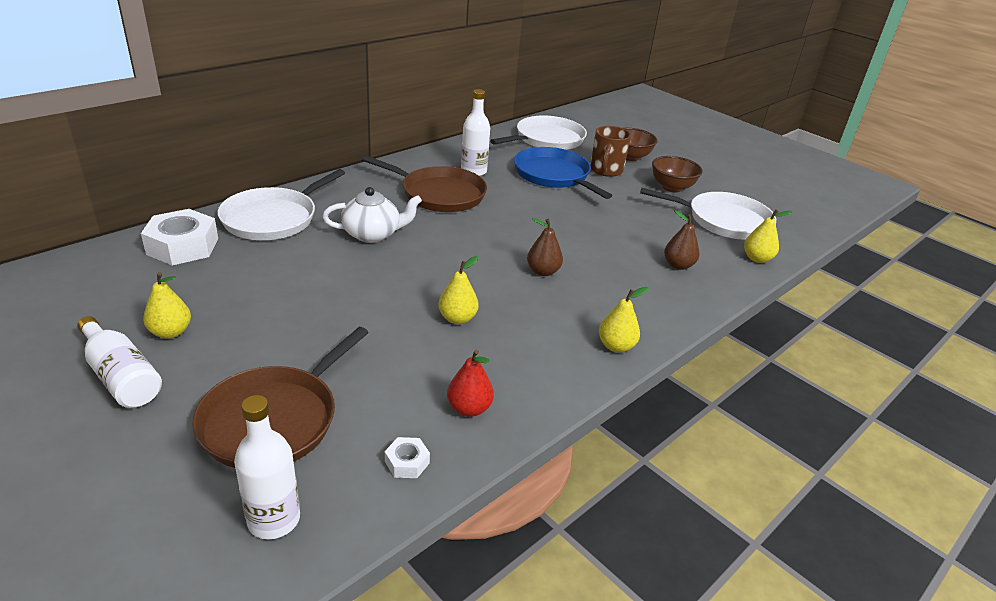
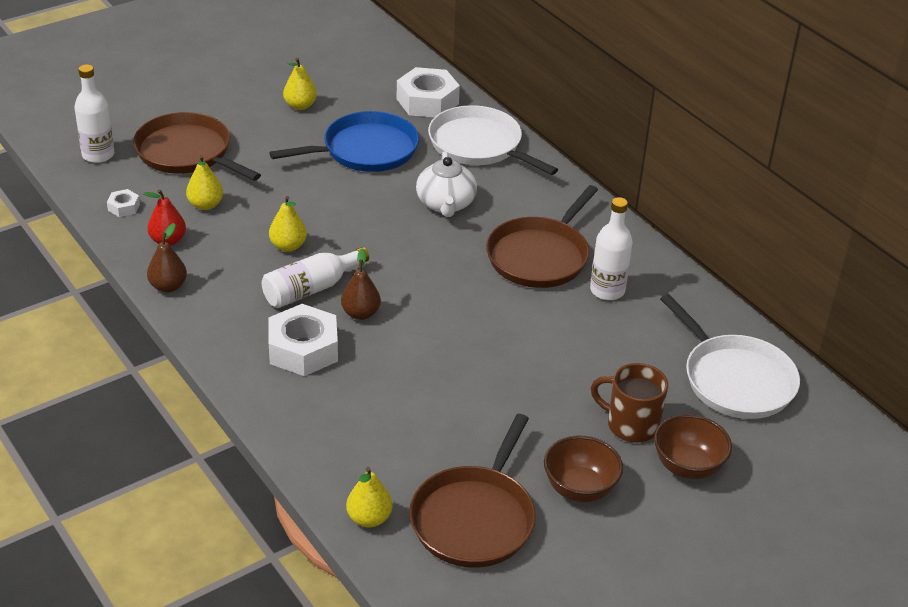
camera: 100 degrees right, 5 degrees up
white bottle [77,316,162,408] -> white bottle moved to [262,247,369,308]
blue pan [514,147,612,199] -> blue pan moved to [269,111,419,172]
yellow pear [599,287,649,352] -> yellow pear moved to [186,155,223,210]
white pan [640,188,776,240] -> brown pan [410,414,536,568]
brown pear [664,210,700,270] -> brown pear moved to [147,223,187,292]
none -> white nut [268,304,338,376]

